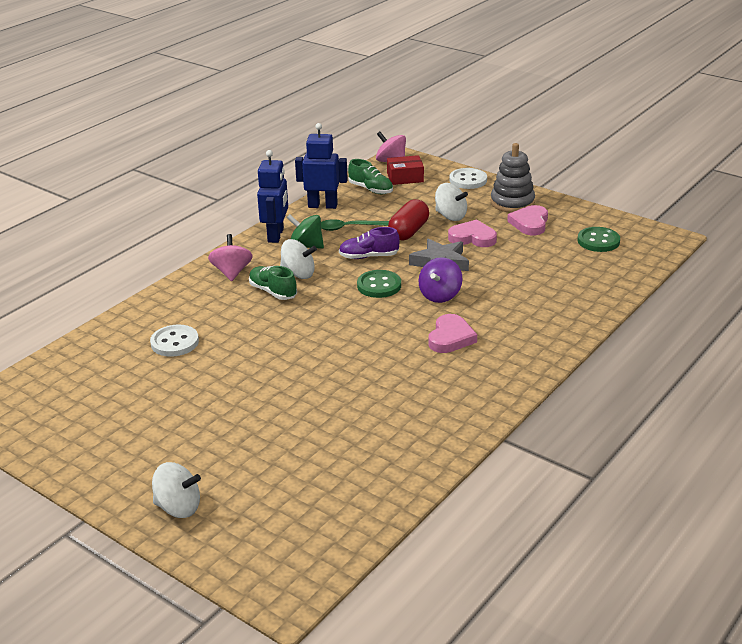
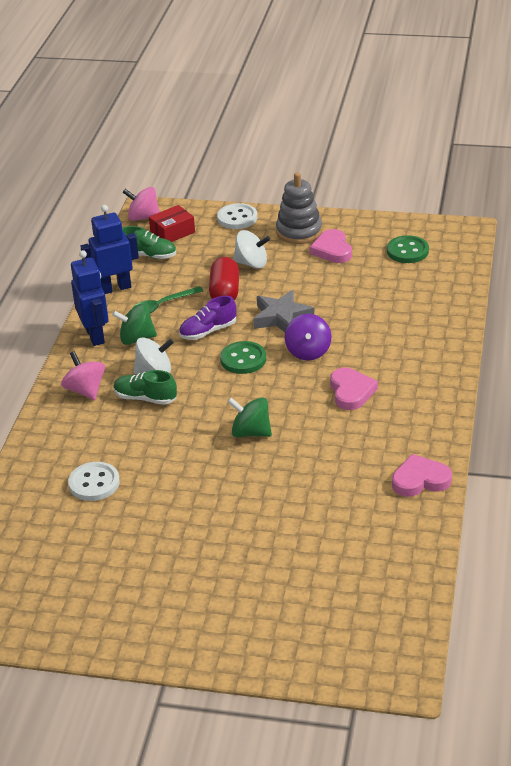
camera: 25 degrees left, 5 degrees up
white spinning top [152,462,201,518] -> none
pink heart [448,220,497,247] -> pink heart moved to [392,454,452,497]
none -> green spinning top [227,397,272,437]

